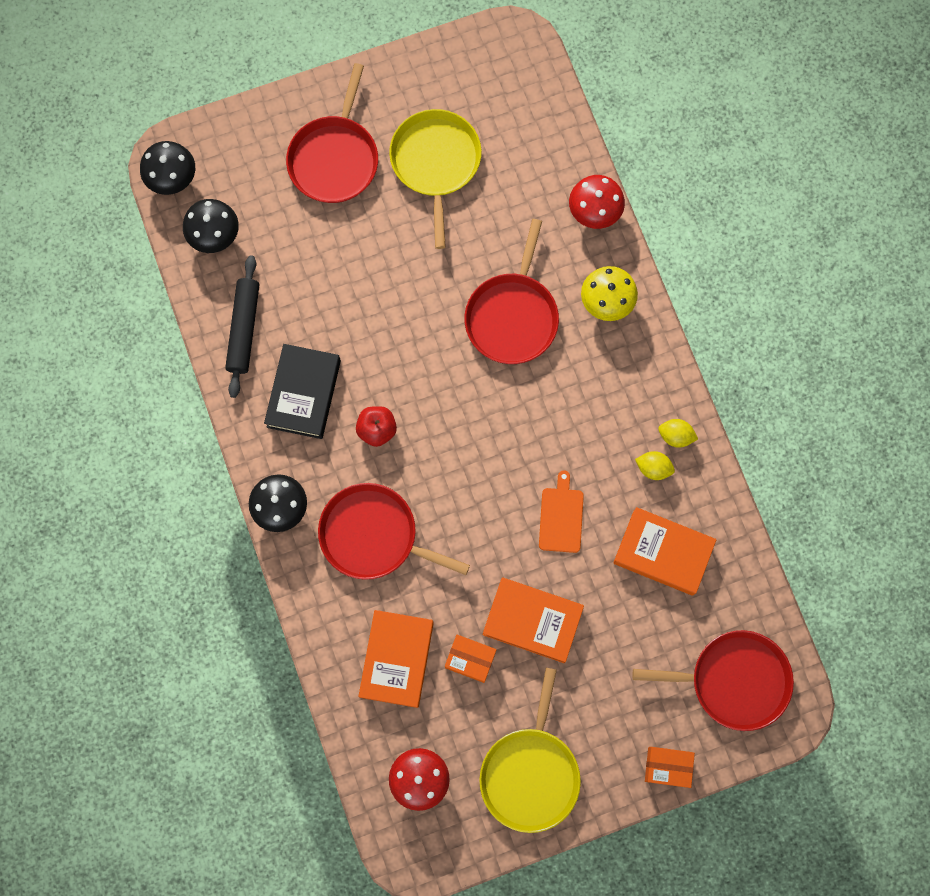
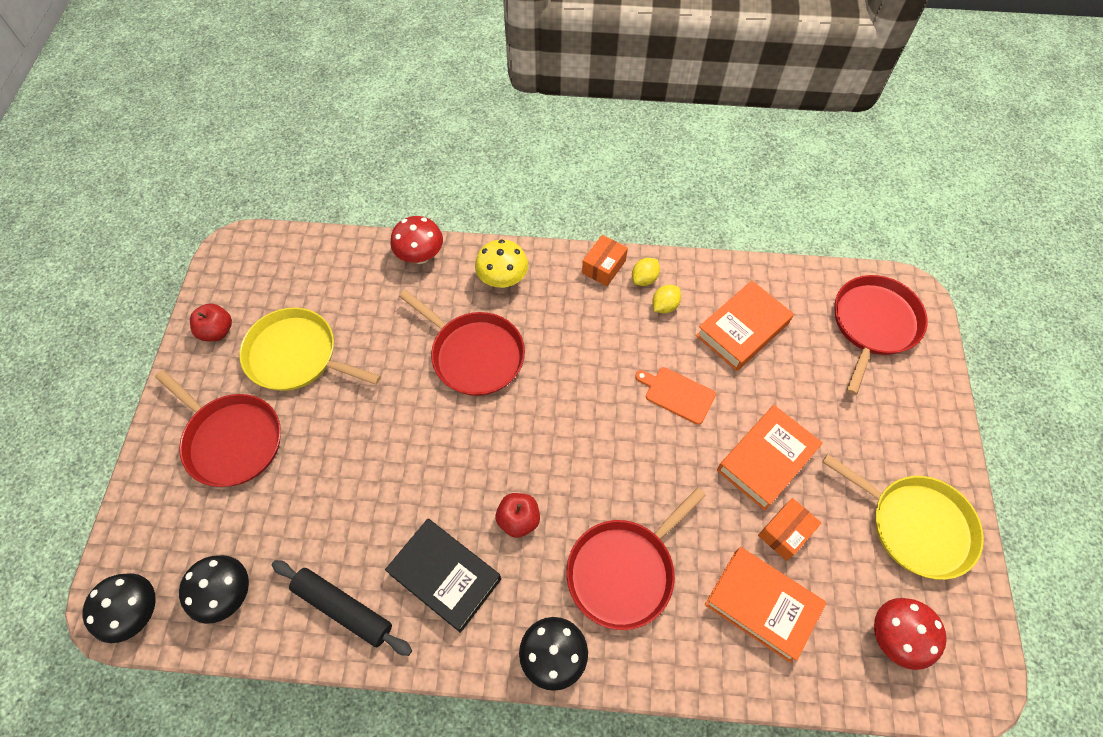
camera: 65 degrees left, 15 degrees down
orange box [645,747,695,788] -> orange box moved to [582,235,628,286]
none -> red apple [190,304,232,341]

